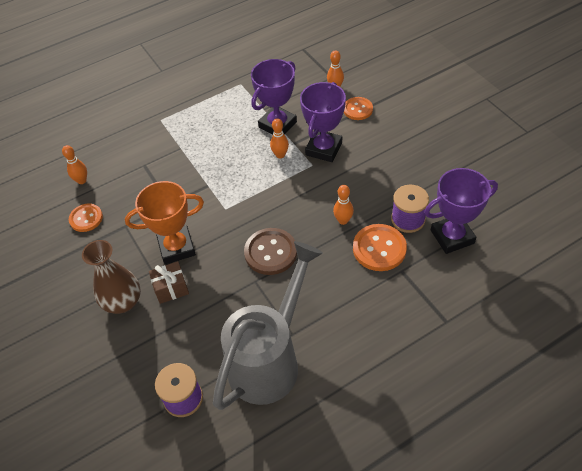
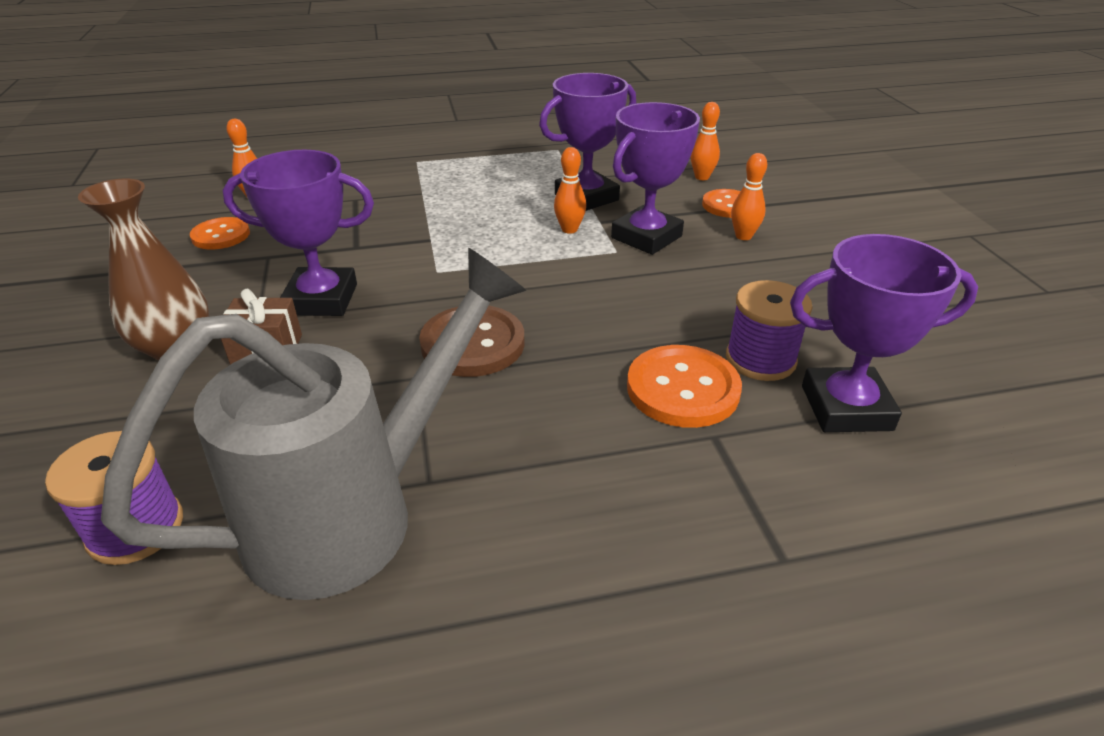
camera: 15 degrees right, 15 degrees down
orange trophy [125,181,204,264] -> purple trophy [223,150,374,316]
orange bowling pin [333,185,354,225] -> orange bowling pin moved to [731,153,767,240]

